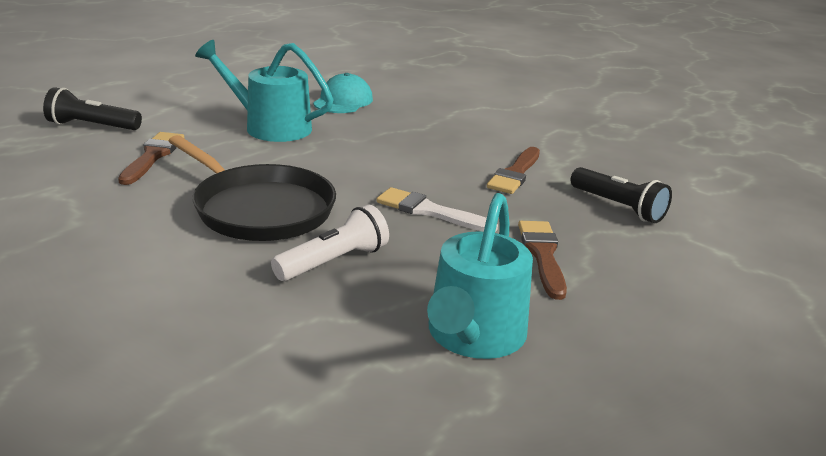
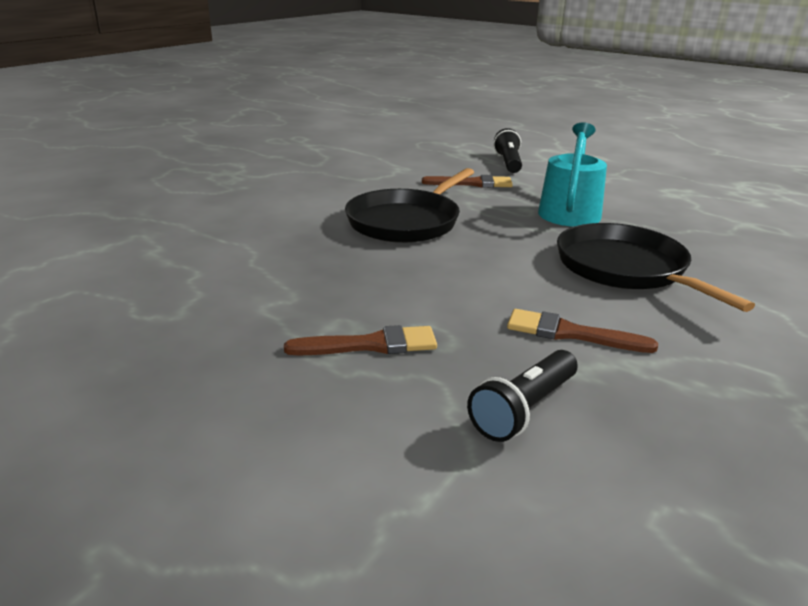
camera: 85 degrees right, 0 degrees up
white flashlight [271,204,389,281] -> none
turquoise cap [313,73,373,113] -> none
white brush [377,187,498,232] -> none
turquoise watering can [427,193,533,359] -> none
none -> black pan [557,223,755,312]

